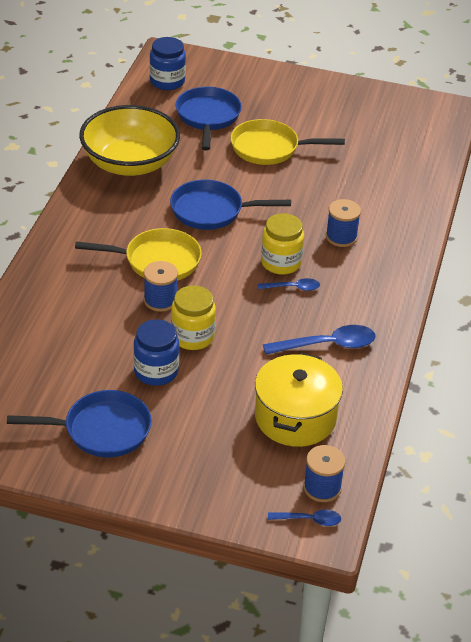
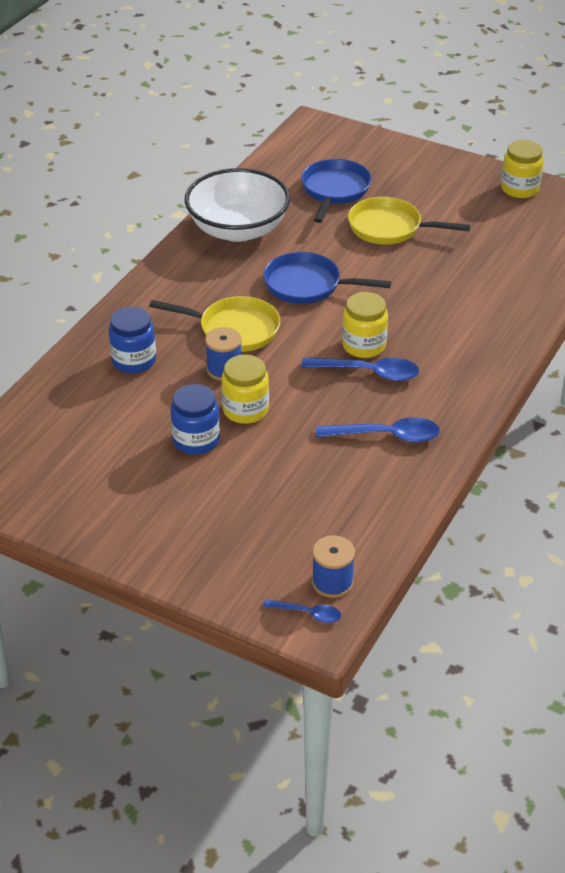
camera: 15 degrees right, 0 degrees up
blue pan [7,390,152,458] -> none
yellow bowl [79,105,180,176] -> white bowl [184,168,290,242]
blue jar [150,37,186,90] -> blue jar moved to [109,307,156,374]
yellow pot [255,353,343,447] -> none
blue spoon [258,278,320,291] -> blue spoon [301,358,419,381], size x1.75
blue spool [326,199,361,247] -> none
none -> yellow jar [501,140,544,198]

